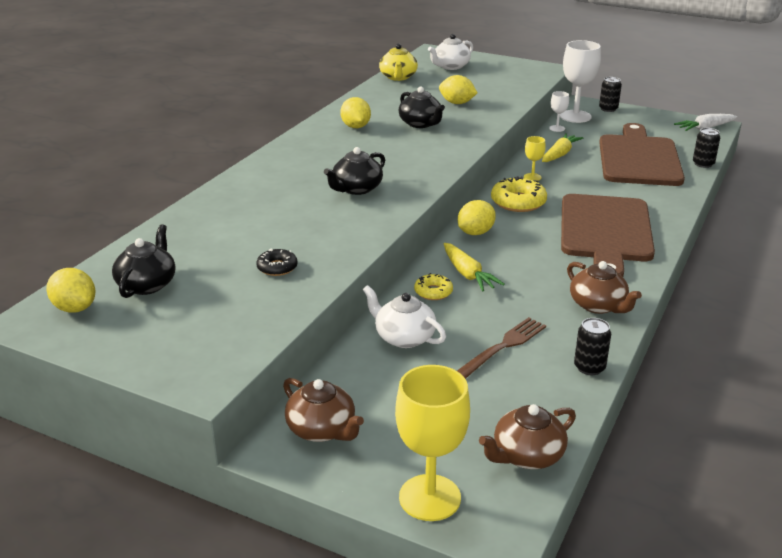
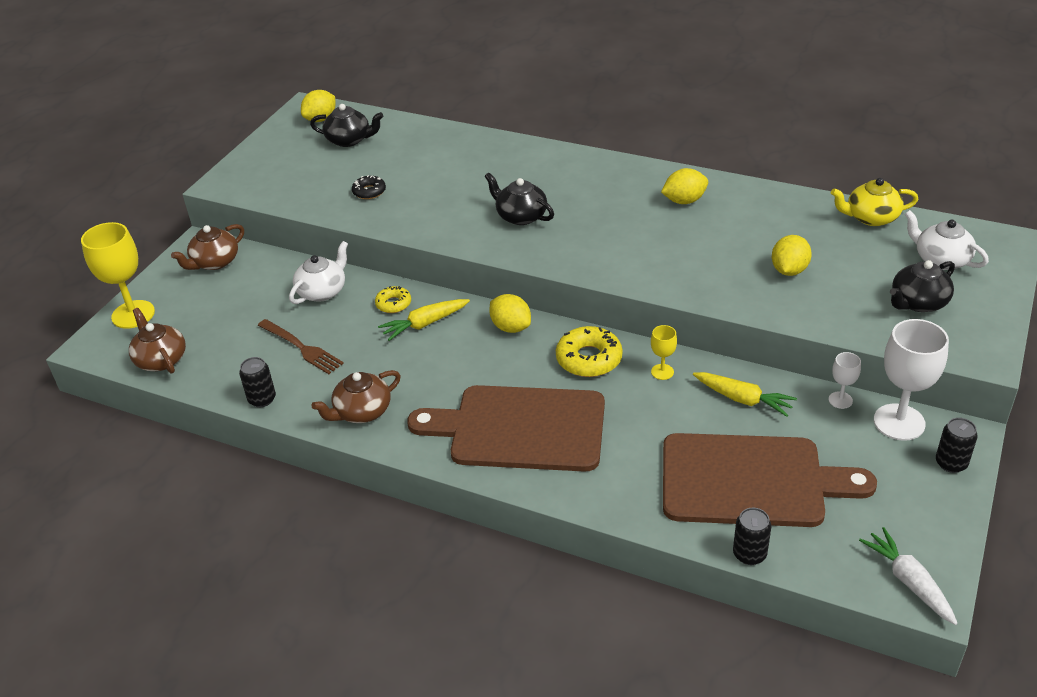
camera: 90 degrees right, 10 degrees up
black teapot [399,87,445,128] -> black teapot moved to [890,260,955,312]

